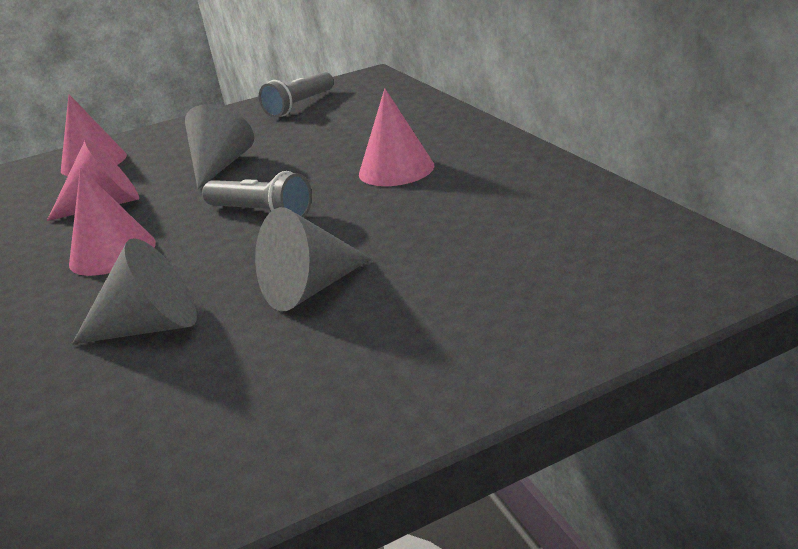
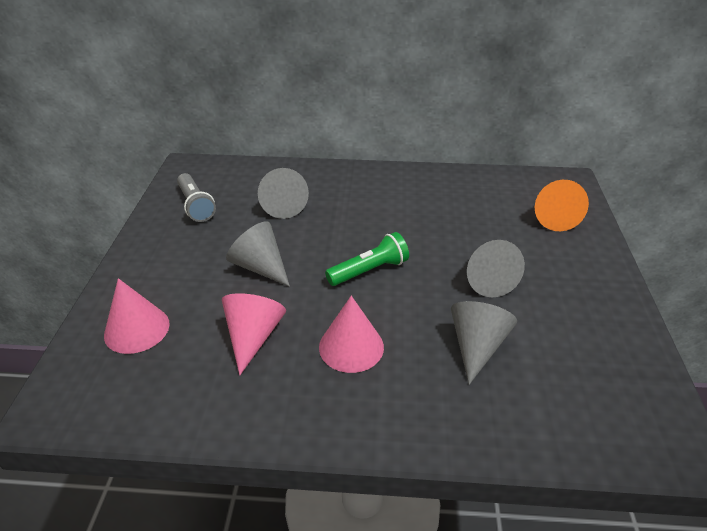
camera: 65 degrees left, 10 degrees up
grey flashlight [202,171,312,218] -> green flashlight [325,232,409,286]
pink cone [359,88,434,186] -> none
none -> grey cone [258,168,309,219]
none -> orange cone [535,180,589,231]

